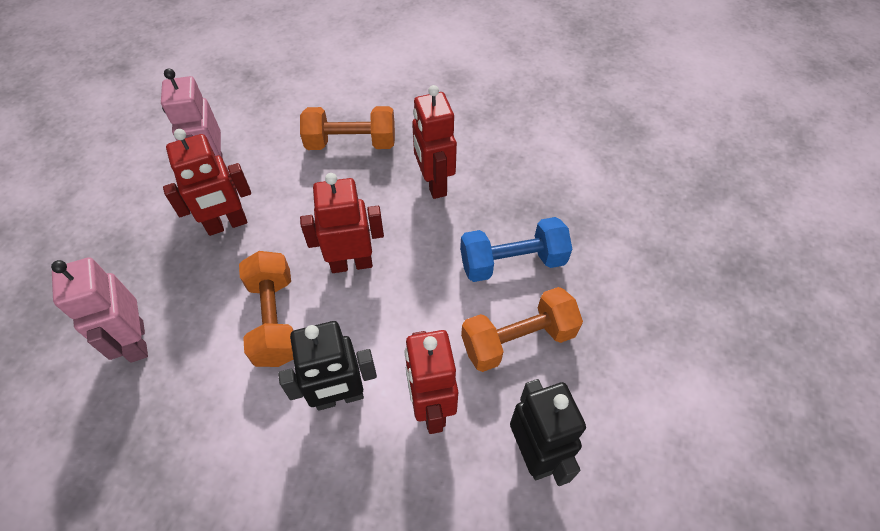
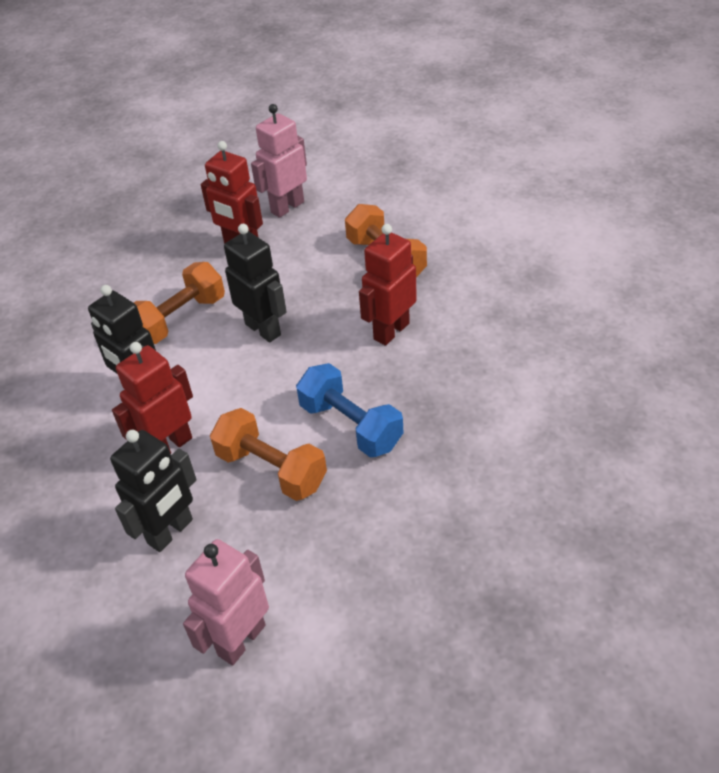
camera: 60 degrees right, 10 degrees down
pink robot [51,257,148,363] -> pink robot moved to [183,539,269,666]
red robot [300,173,384,273] -> black robot [224,224,287,343]

